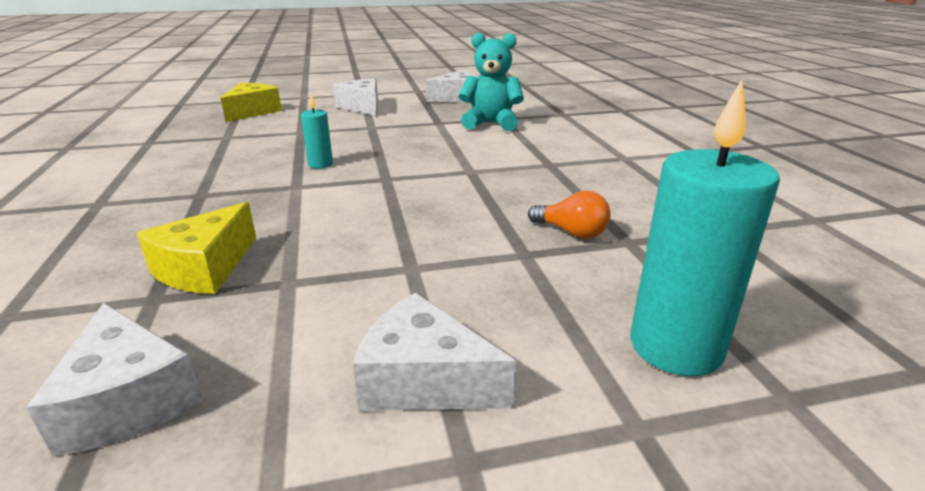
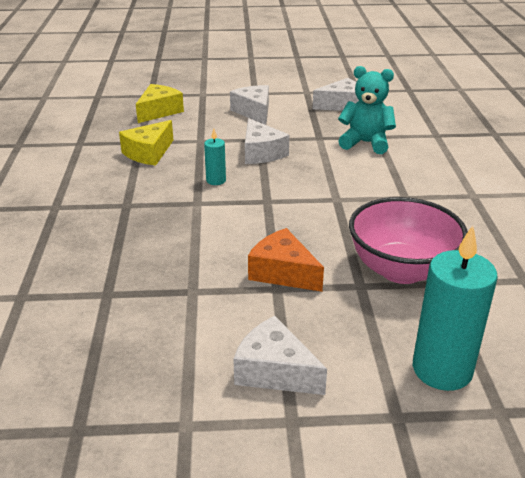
camera: 10 degrees right, 5 degrees up
white cheese [26,303,203,456] -> white cheese moved to [245,118,289,164]
yellow cheese [137,202,256,294] -> yellow cheese moved to [119,120,173,166]
orange light bulb [528,191,611,239] -> pink bowl [349,197,468,284]
none -> orange cheese [248,228,324,292]

